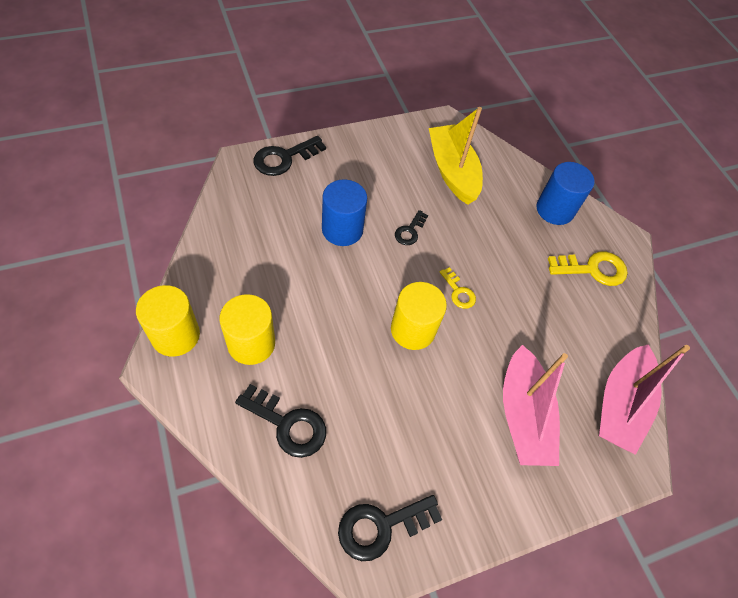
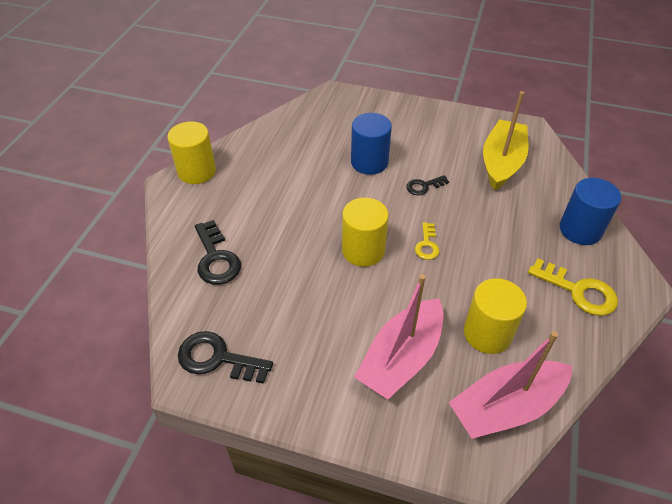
camera: 45 degrees right, 10 degrees down
yellow cylinder [219,294,275,365] -> yellow cylinder moved to [464,278,527,354]
black key [253,136,326,176] -> none

